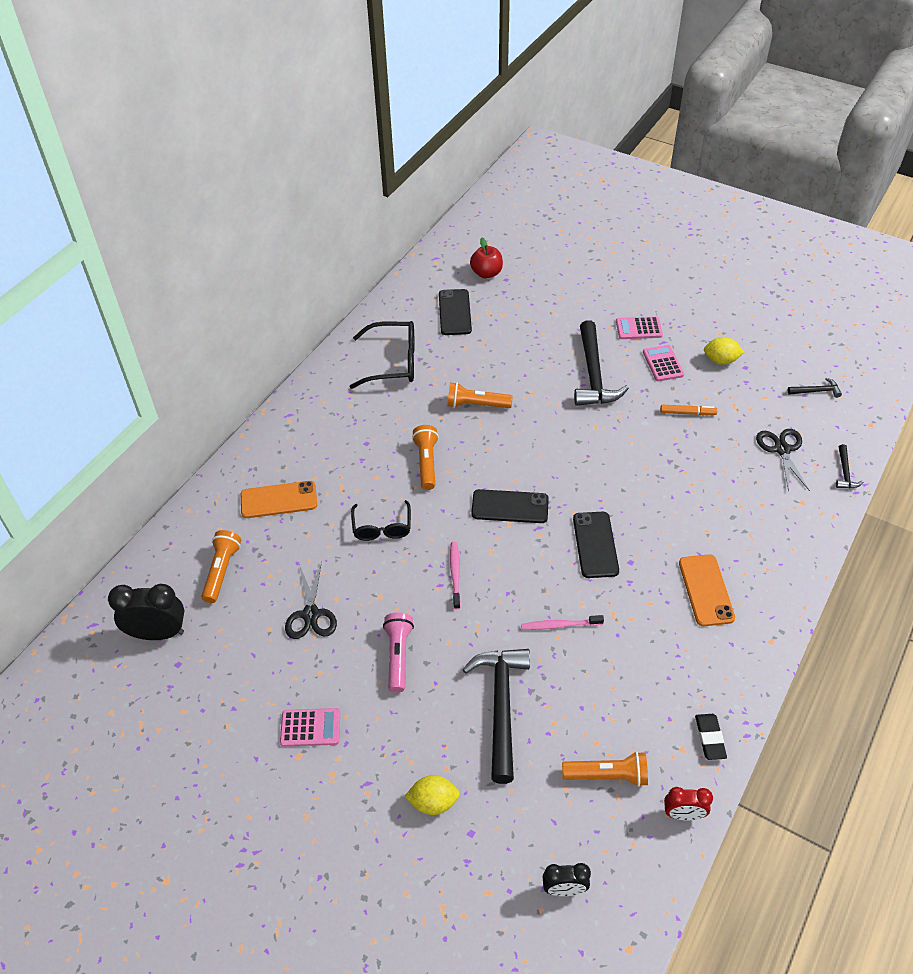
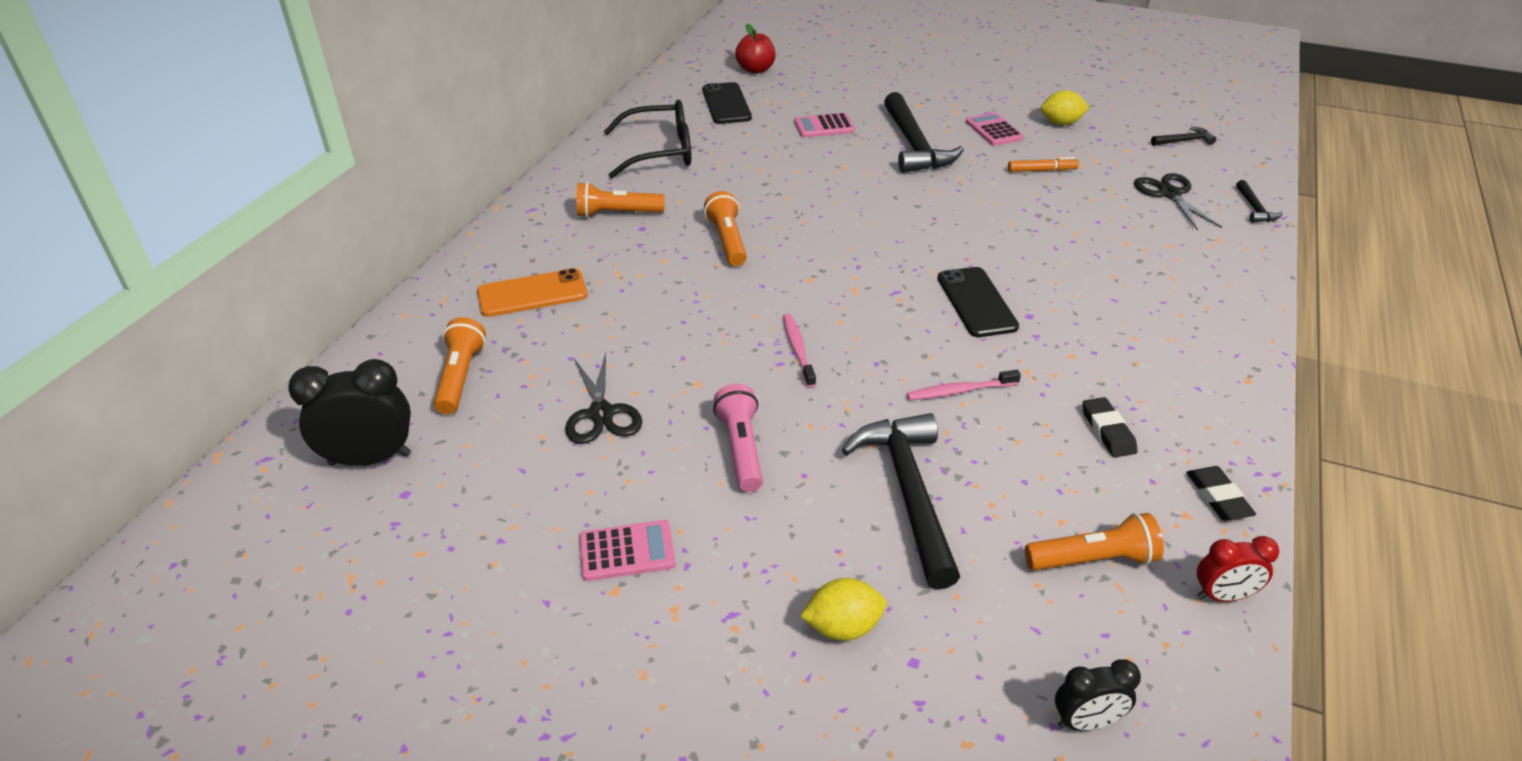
camera: 10 degrees left, 10 degrees down
black glasses [351,500,411,541] -> none
orange flashlight [447,382,513,408] -> orange flashlight moved to [577,182,665,217]
black phone [471,489,549,523] -> none
pink calculator [616,316,663,339] -> pink calculator moved to [794,113,855,138]
orange phone [679,554,735,626] -> none
none -> black eraser [1082,397,1138,457]

